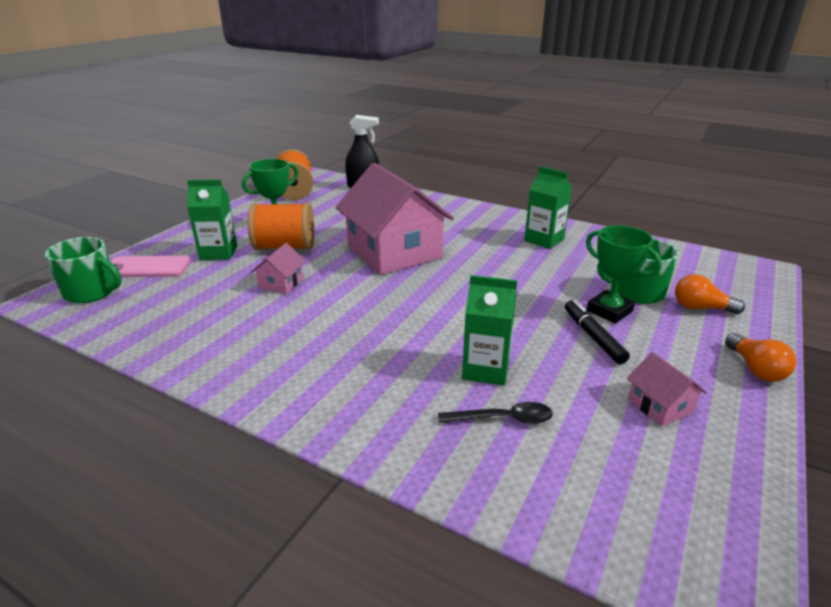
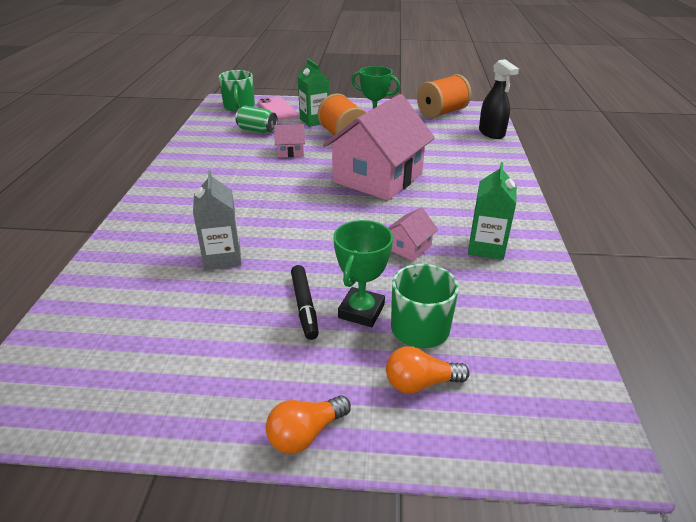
camera: 65 degrees right, 5 degrees up
black spoon [438,402,553,424] -> none
green carton [462,275,517,386] -> grey carton [193,170,241,270]
black marker [565,300,630,364] -> black marker turned 120 degrees clockwise [291,265,319,340]
pink house [627,352,707,426] -> pink house moved to [388,207,438,261]
orange light bulb [675,274,745,314] -> orange light bulb turned 90 degrees counterclockwise [386,346,470,394]
none -> green can [235,106,278,134]

